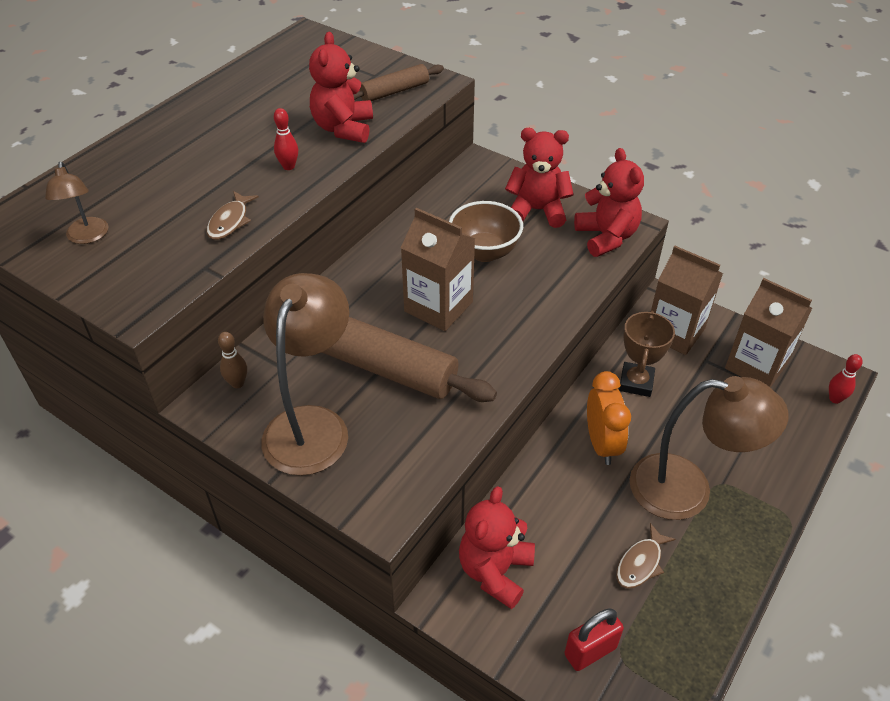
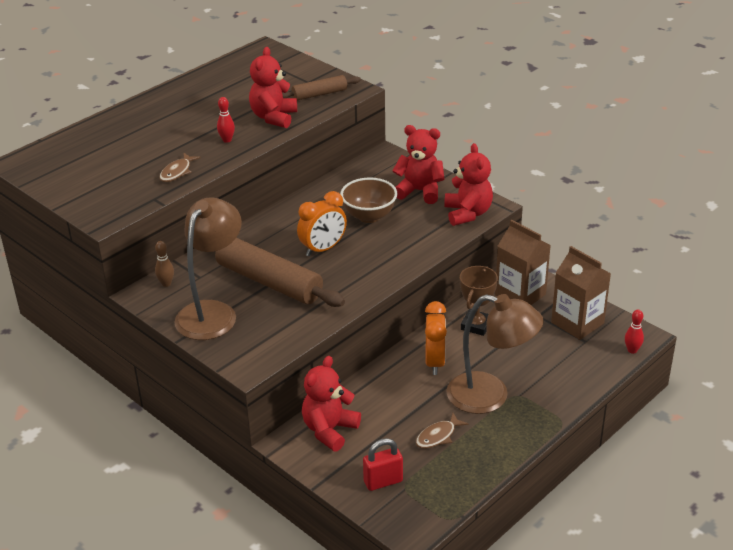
camera: 10 degrees right, 10 degrees down
brown lamp [45,162,108,244] -> none
brown carton [401,208,475,331] -> orange clock [297,191,347,256]

